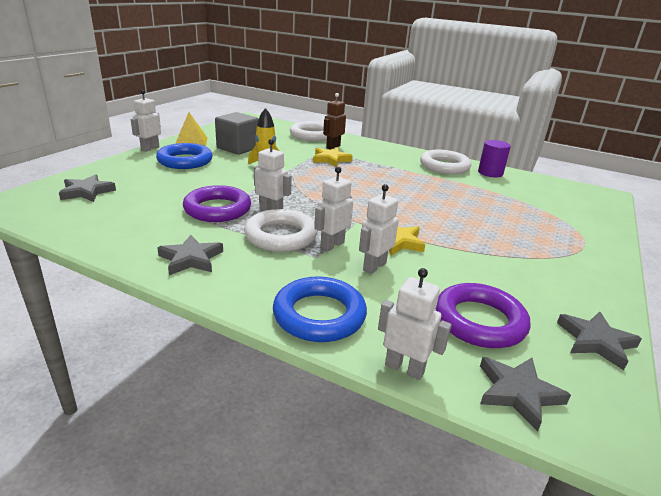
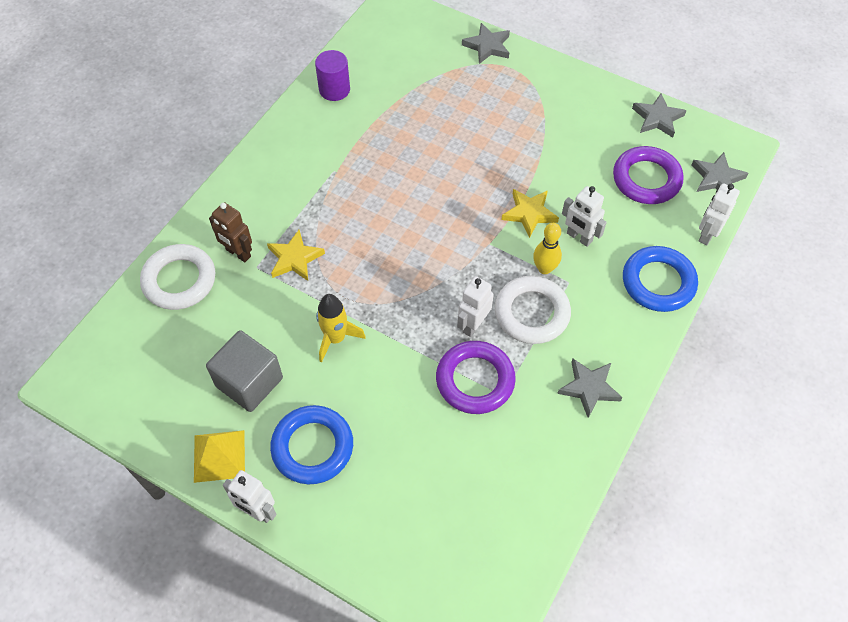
camera: 85 degrees left, 30 degrees up
grey star [59,174,116,202] -> grey star moved to [462,23,510,64]
white robot [314,167,353,251] -> yellow bowling pin [533,223,562,274]
white ring [420,150,471,174] -> none

